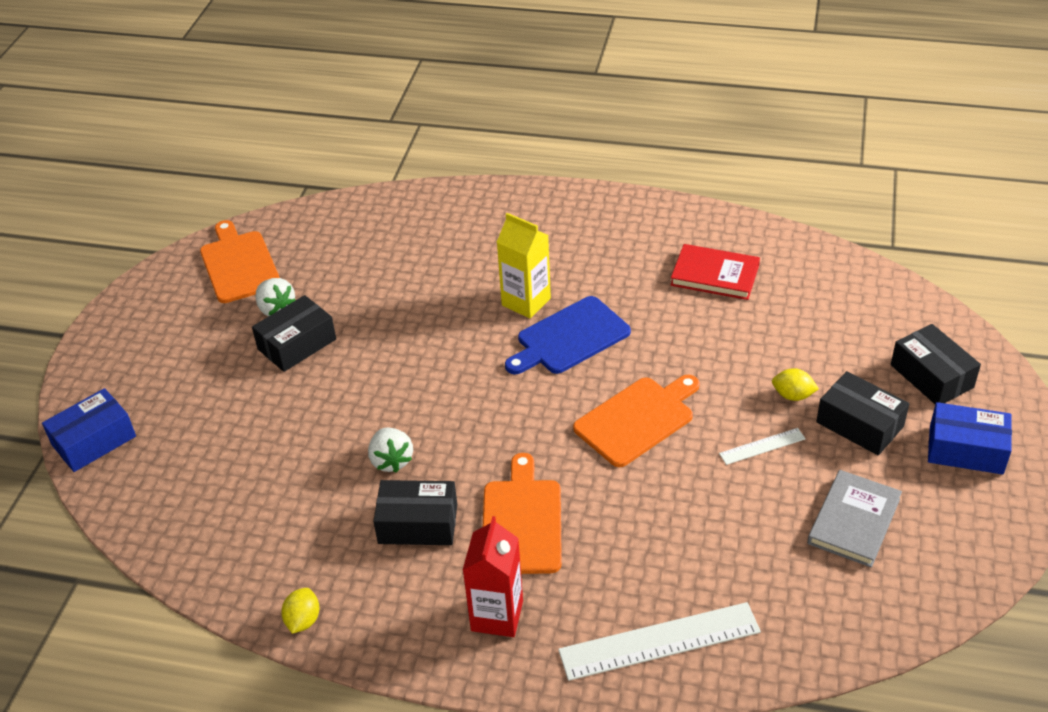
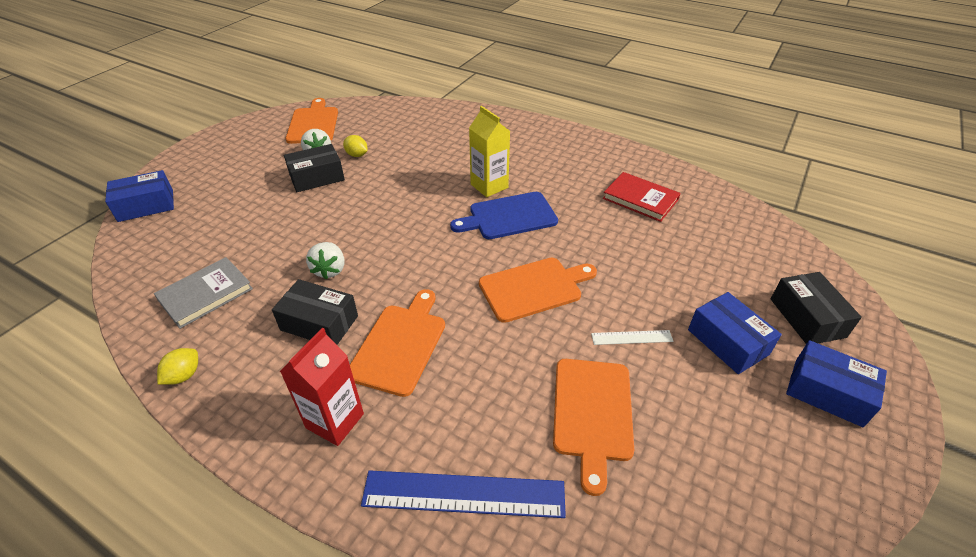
camera: 15 degrees right, 0 degrees up
white ruler [558,602,761,681] -> blue ruler [361,470,566,518]
yellow lemon [772,368,819,401] -> yellow lemon moved to [343,135,367,157]
grey book [807,470,902,567] -> grey book moved to [154,257,253,329]
black box [816,371,909,455] -> blue box [688,292,782,374]
none -> orange cutting board [553,359,634,496]

